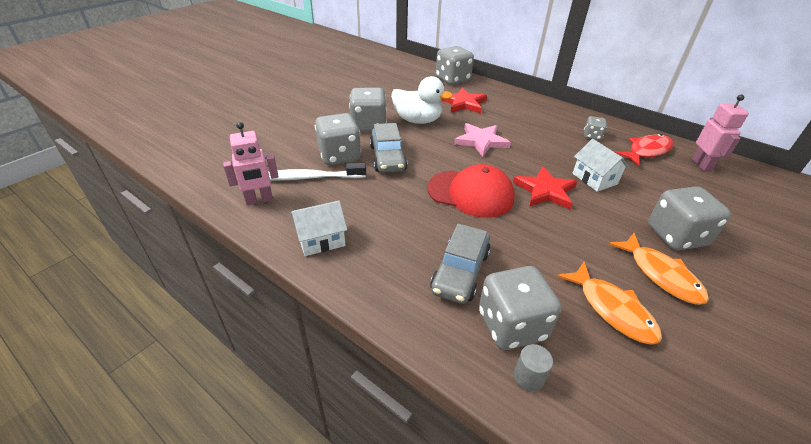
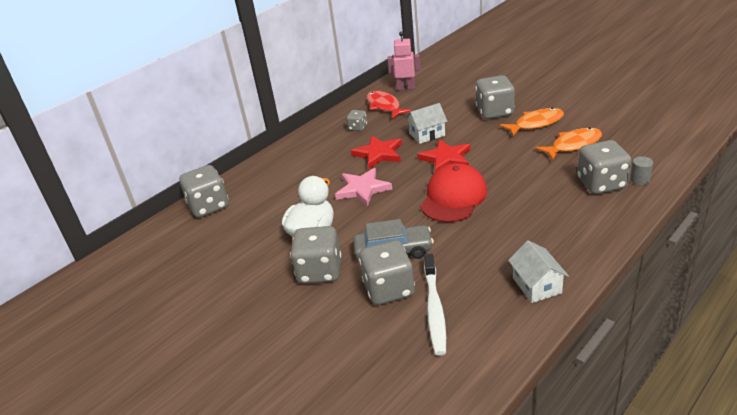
camera: 80 degrees left, 5 degrees down
pink robot [223,122,279,205] -> none
grey car [430,224,491,304] -> none
red star [441,87,487,113] -> red star moved to [351,136,402,169]

